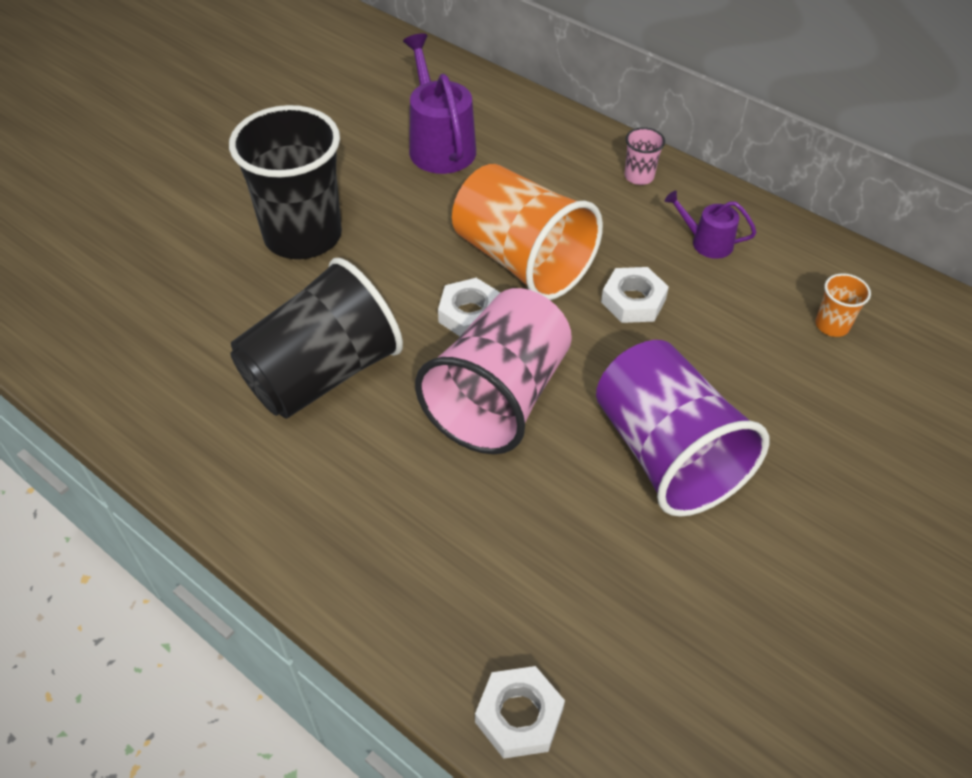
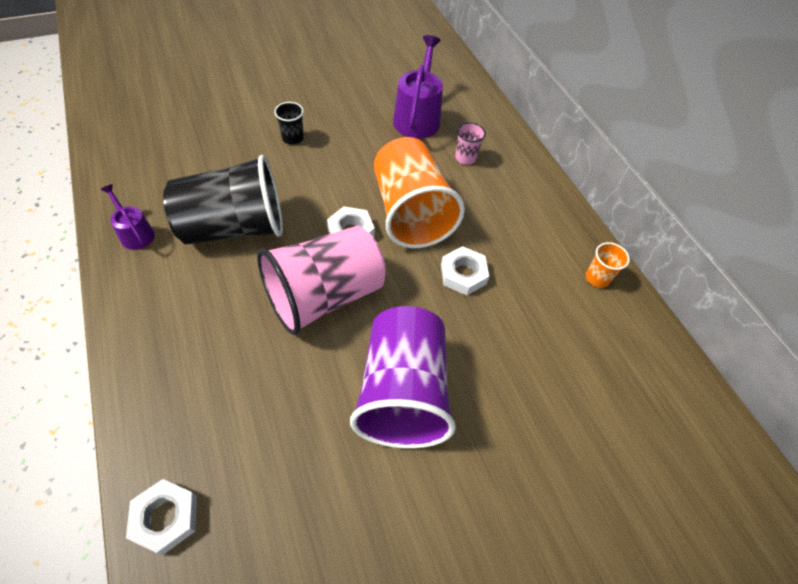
camera: 25 degrees right, 5 degrees up
black cup [229,105,342,259] -> black cup [274,102,304,144], size x0.41
pink cup [625,127,665,185] -> pink cup moved to [455,122,486,165]
purple watering can [665,191,757,259] -> purple watering can moved to [100,184,155,250]
orange cup [815,273,871,337] -> orange cup moved to [586,242,630,288]

